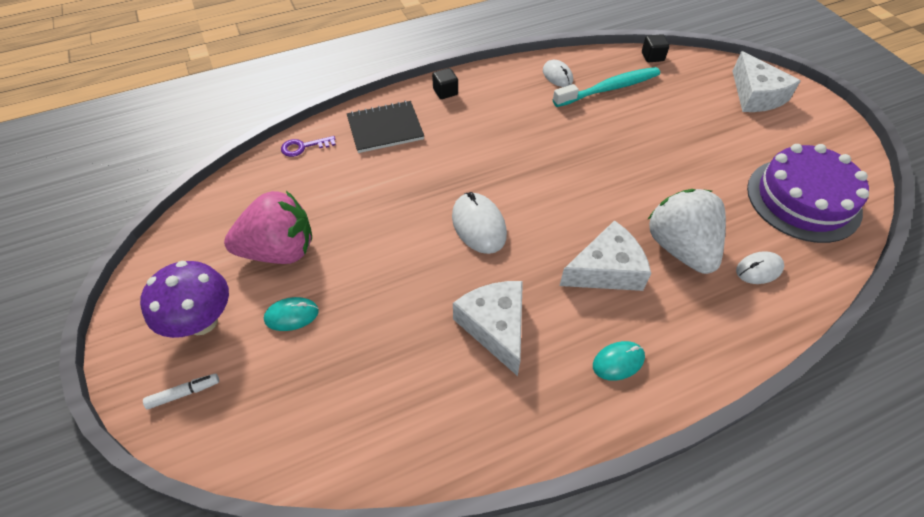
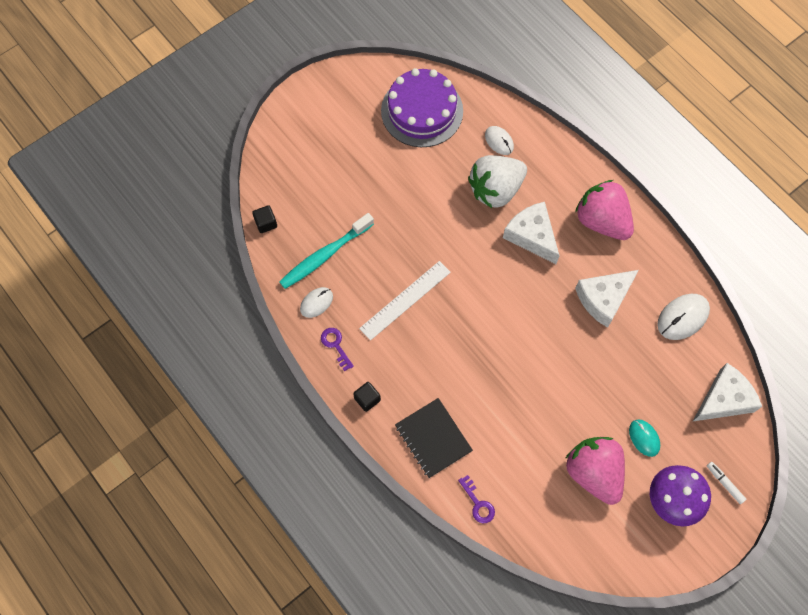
camera: 105 degrees left, 15 degrees up
white mouse [452,192,507,254] -> white mouse moved to [657,294,710,340]
turquoise toothbrush [553,67,660,107] -> turquoise toothbrush turned 90 degrees counterclockwise [279,213,374,289]
turquoise mouse [593,341,645,381] -> pink strawberry [575,180,634,240]
white cheese [733,51,801,112] -> white cheese moved to [692,363,762,422]
none -> purple key [321,328,354,371]
none -> white ruler [359,261,451,341]

